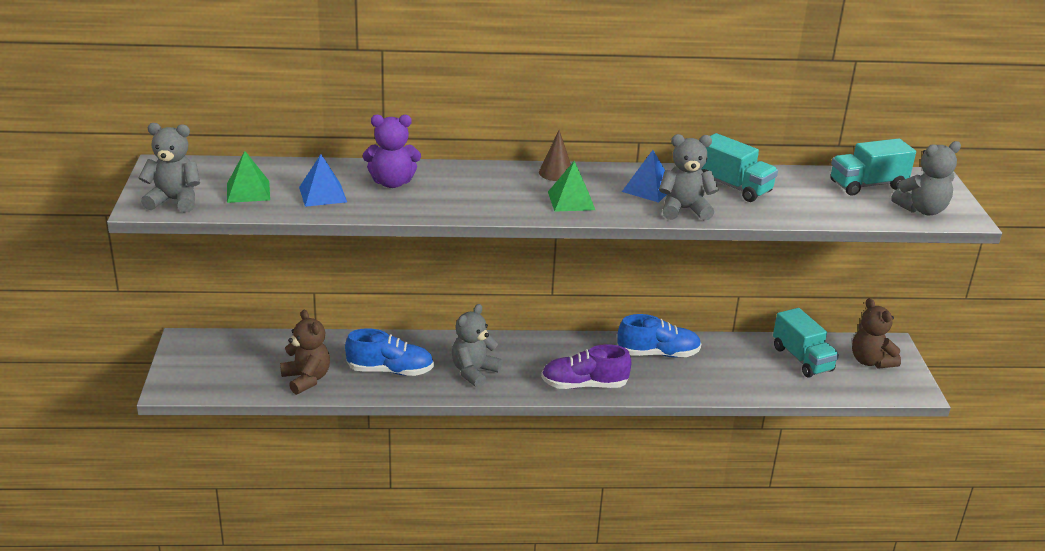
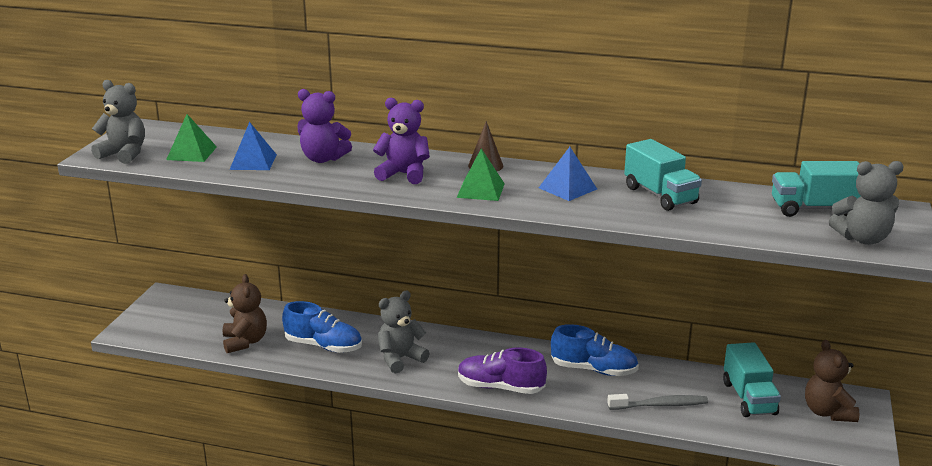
camera: 20 degrees right, 5 degrees down
grey teddy bear [659,134,719,220] -> none
none -> purple teddy bear [373,98,430,184]
none -> grey toothbrush [607,394,708,410]

